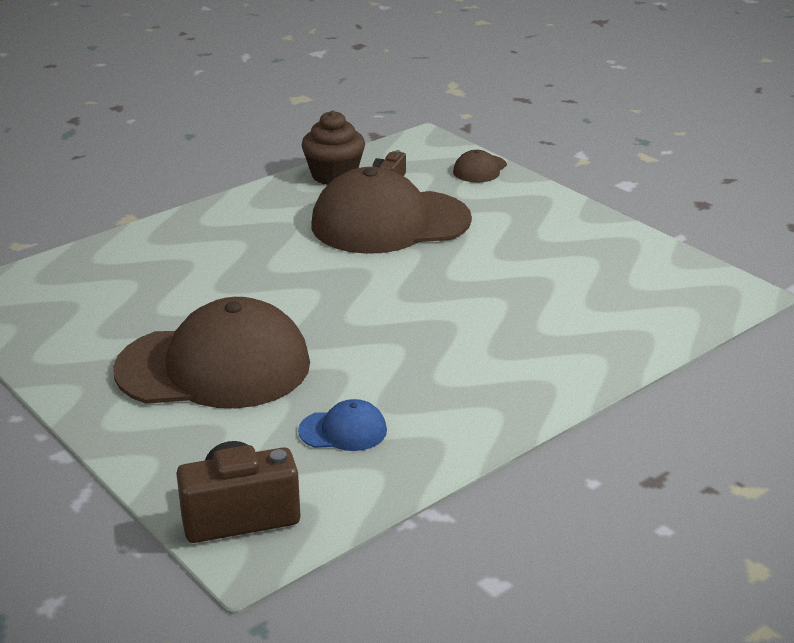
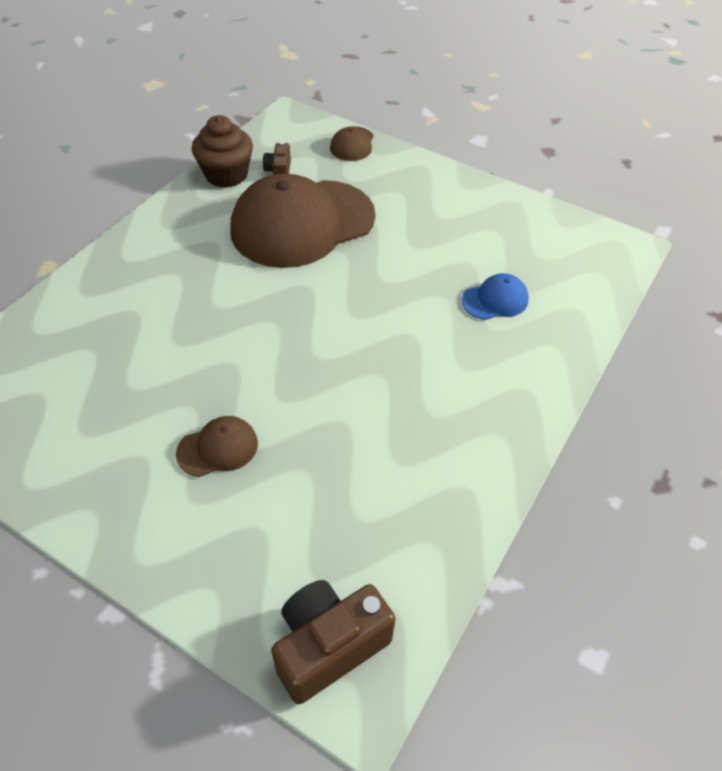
camera: 20 degrees left, 20 degrees up
brown cap [113,297,310,408] -> brown cap [176,416,258,477], size x0.42
blue cap [298,399,387,451] -> blue cap moved to [462,273,529,320]

